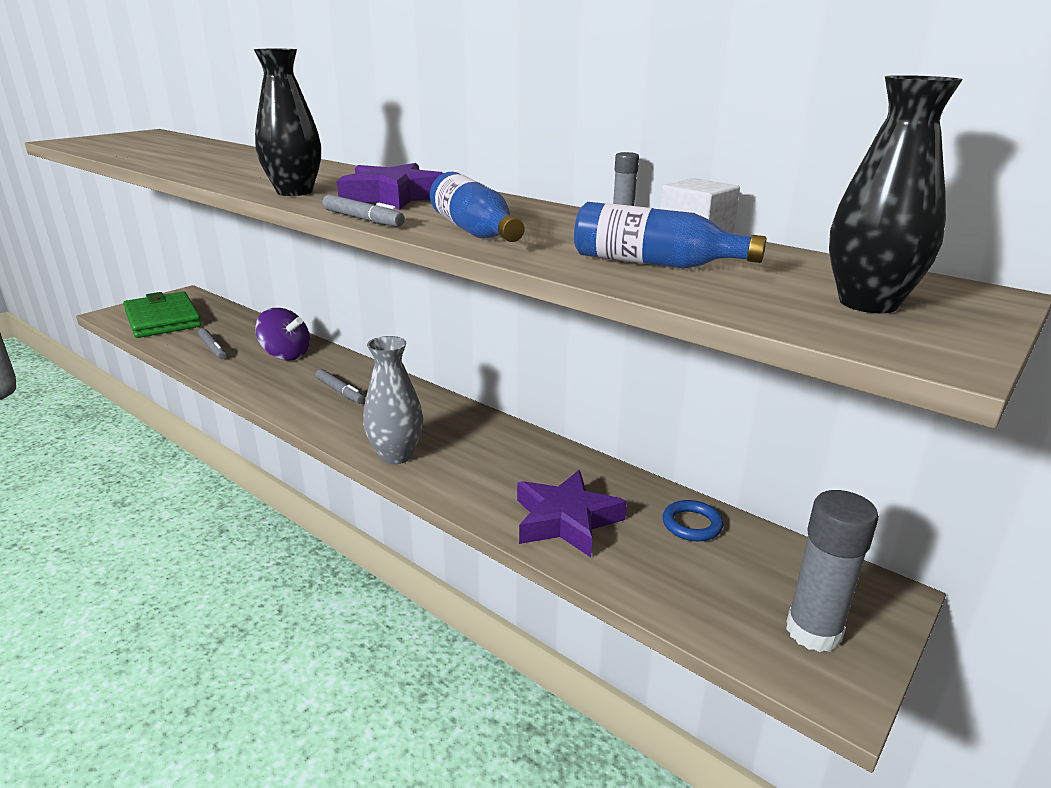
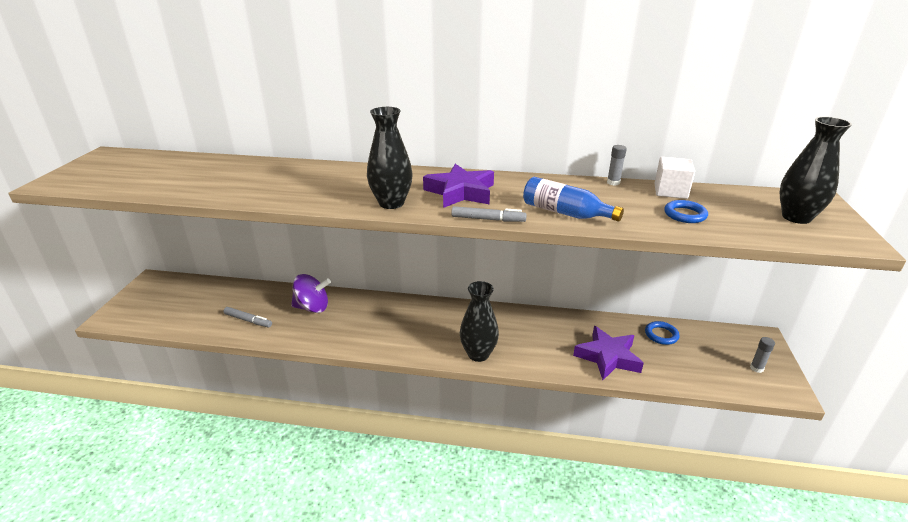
camera: 30 degrees left, 5 degrees up
green wallet [123,292,202,338] -> none
grey marker [315,369,365,404] -> none
grey vase [363,336,423,464] -> black vase [460,281,499,362]
blue bottle [574,202,767,269] -> blue ring [664,200,708,223]
grey glue stick [786,490,879,652] -> grey glue stick [750,337,775,373], size x0.48

